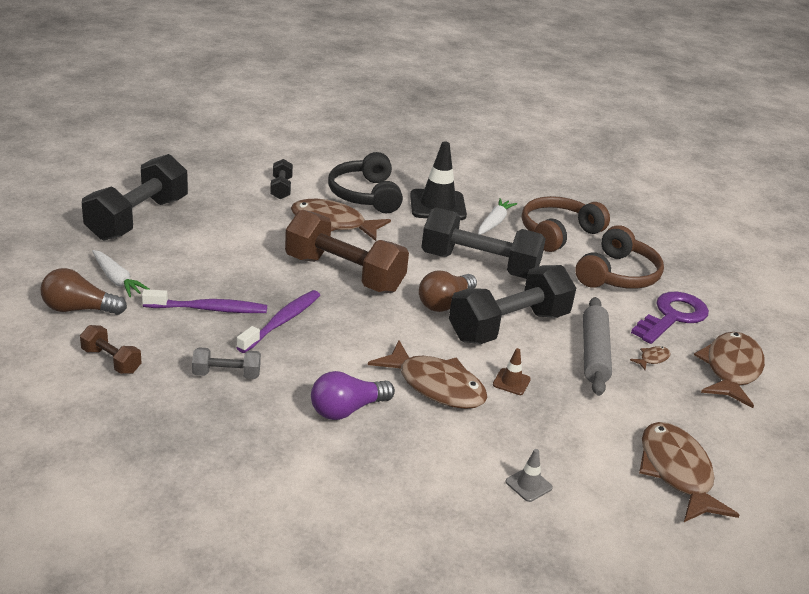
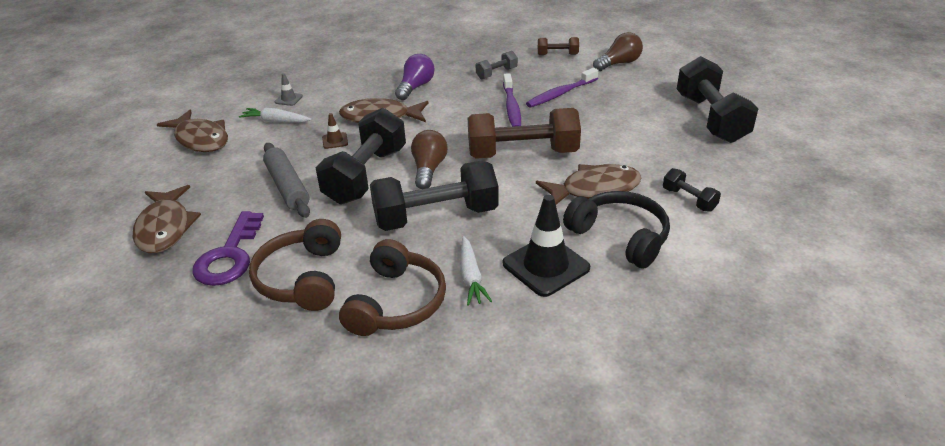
camera: 150 degrees right, 5 degrees up
white carrot [92,250,150,297] -> white carrot moved to [239,108,312,122]
brown fish [630,346,671,370] -> none

